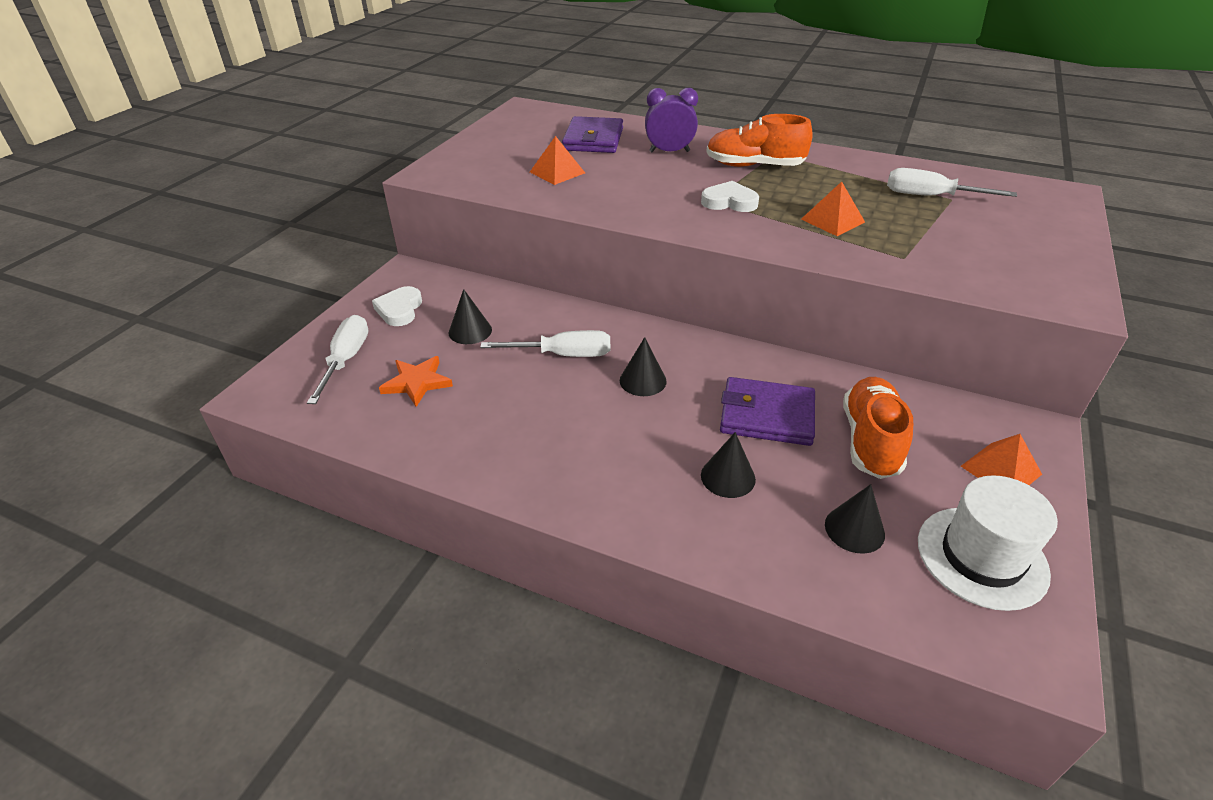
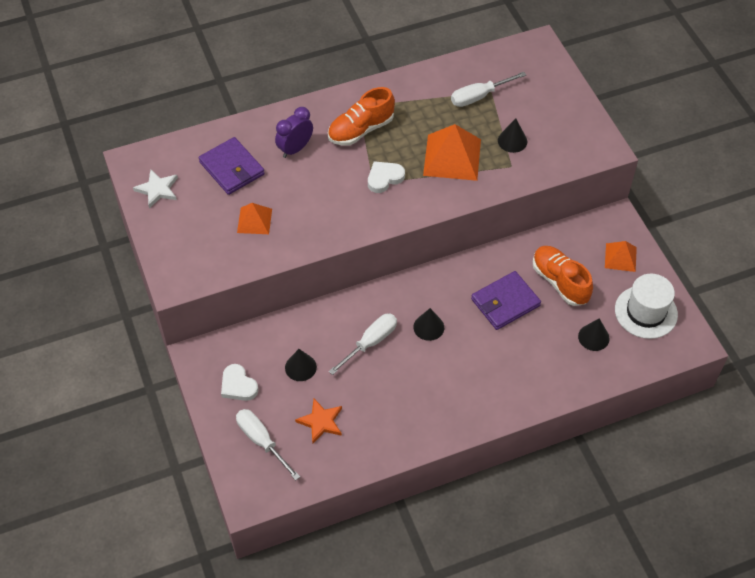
camera: 45 degrees left, 15 degrees up
black cone [701,432,756,498] -> black cone moved to [498,118,527,153]
orange pyramid [801,181,865,236] -> orange pyramid [423,124,481,181], size x1.75
none -> white star [133,170,178,208]

